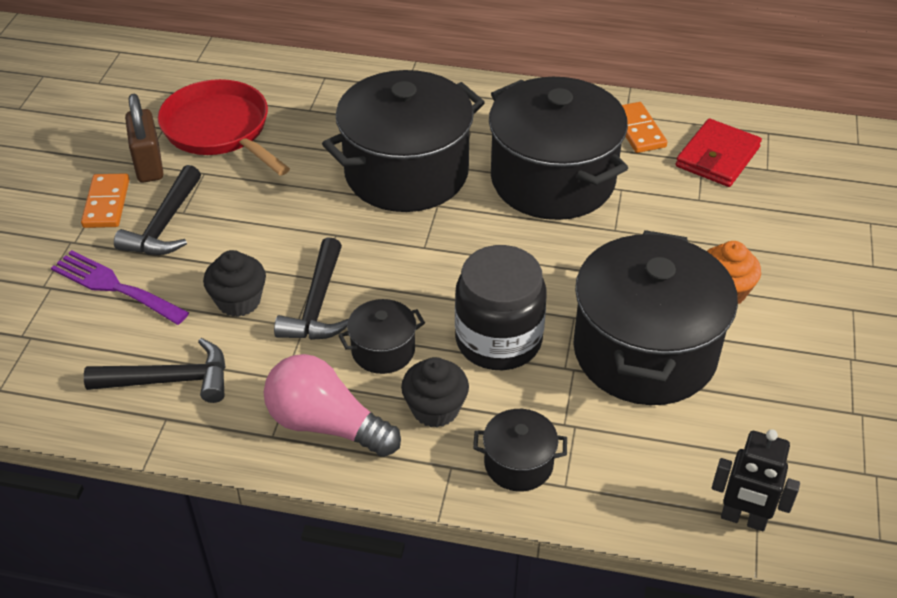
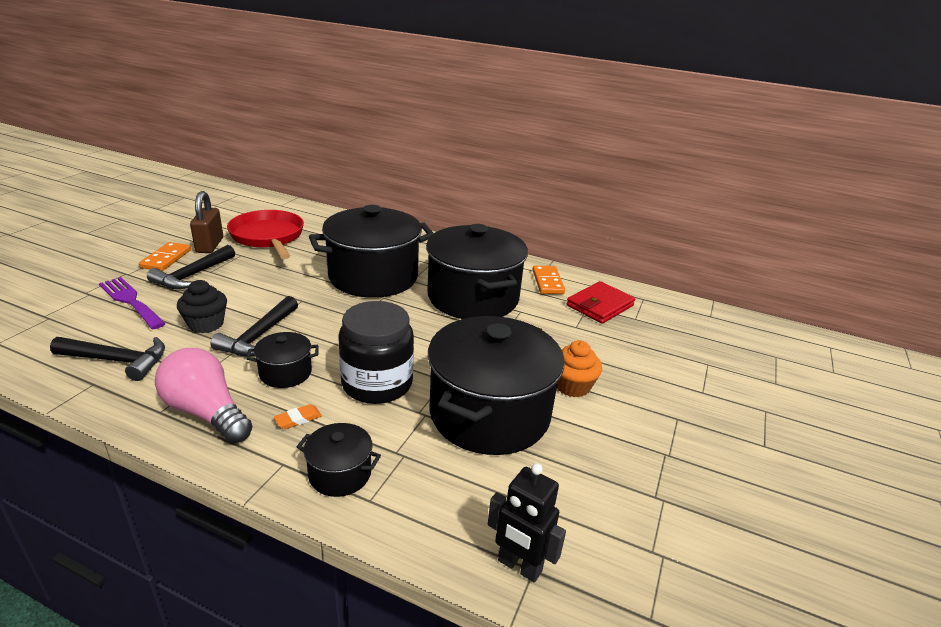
camera: 10 degrees right, 15 degrees down
black cupcake [401,357,469,427] -> orange eraser [274,404,322,429]

